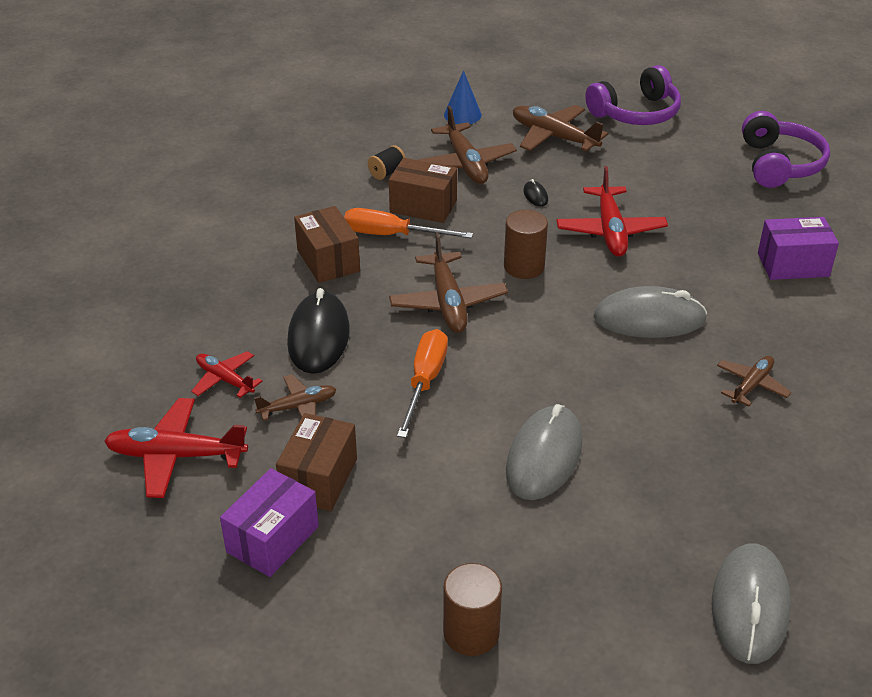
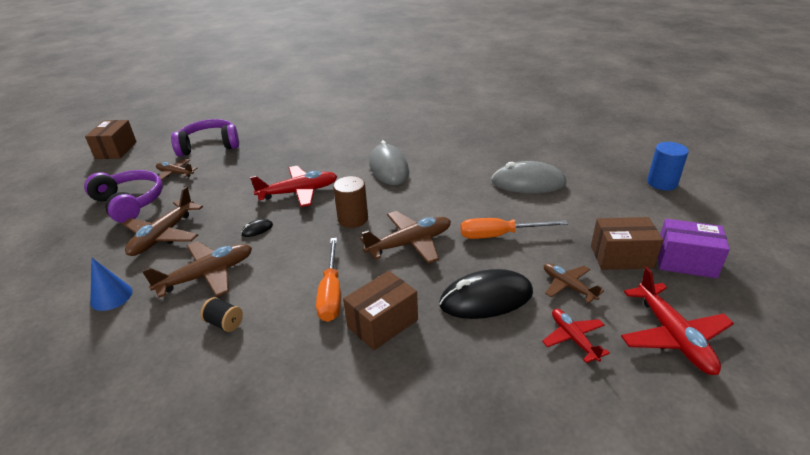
camera: 105 degrees left, 5 degrees down
red plane [191,351,263,398] -> red plane turned 135 degrees clockwise [542,309,610,363]
brown box [389,158,457,223] -> brown box moved to [85,120,137,159]
brown cylinder [443,563,502,656] -> blue cylinder [647,142,689,190]
grey mouse [712,544,791,664] -> none
brown plane [717,356,791,406] -> brown plane moved to [156,159,197,180]
purple box [758,217,839,280] -> none

